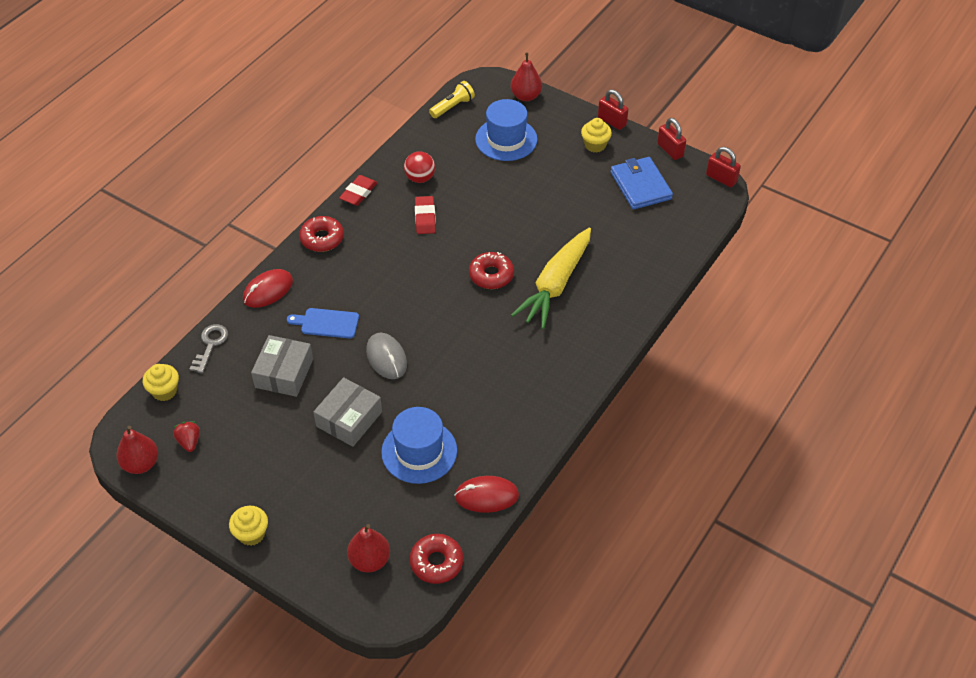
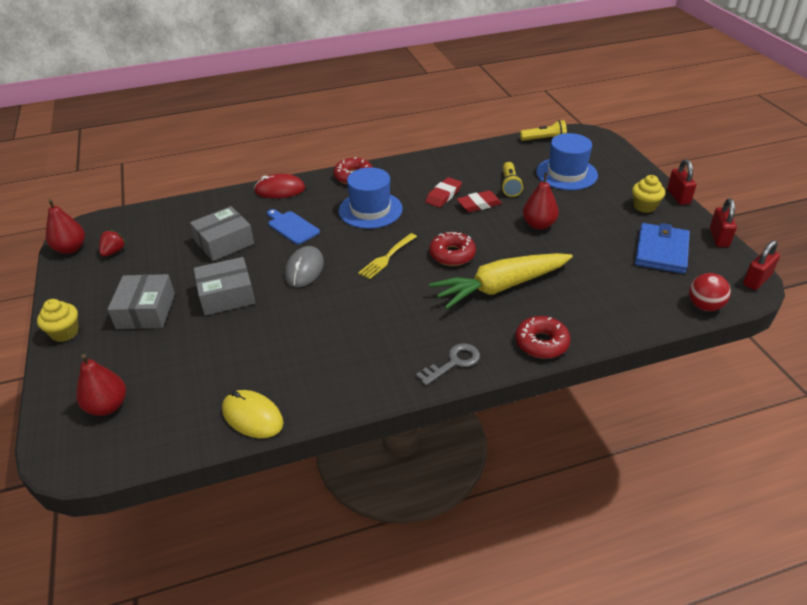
camera: 40 degrees right, 10 degrees down
yellow cupcake [143,364,179,401] -> none
grey key [190,324,228,373] -> grey key moved to [416,343,480,386]
red eraser [339,175,378,206] -> red eraser moved to [457,190,502,212]
blue hat [381,407,457,484] -> blue hat moved to [339,167,403,229]
red ball [404,151,435,183] -> red ball moved to [689,273,731,311]
red donut [410,534,463,584] -> red donut moved to [516,316,571,359]
red mouse [454,476,519,513] -> yellow mouse [222,390,284,438]
red pear [511,53,542,101] -> red pear moved to [523,173,559,230]
red padlock [706,147,741,187] -> red padlock turned 60 degrees clockwise [743,240,780,290]
none -> grey box [107,274,175,329]
none -> yellow fork [358,233,417,279]
none -> yellow flashlight [501,162,524,197]

